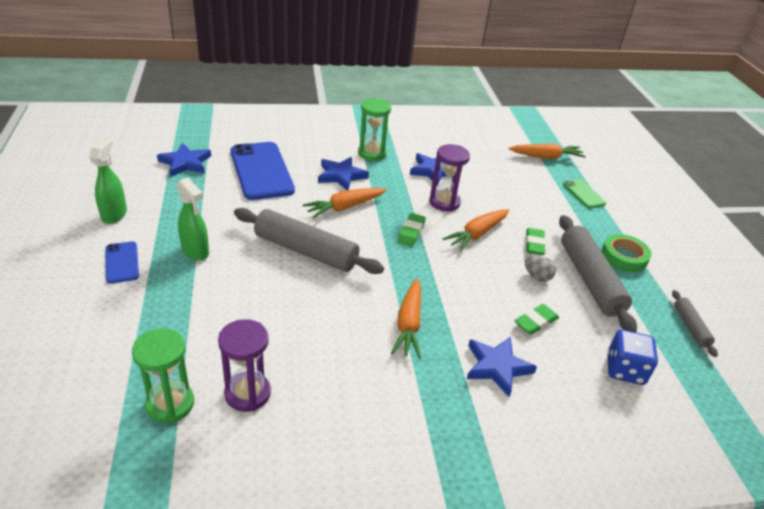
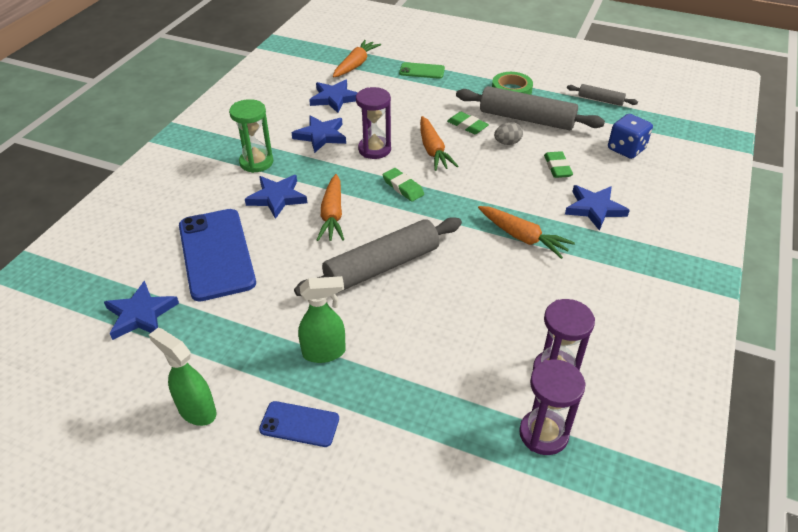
camera: 55 degrees left, 5 degrees up
green hourglass [132,328,194,423] -> purple hourglass [519,360,585,455]
blue phone [230,142,295,200] -> blue phone turned 60 degrees clockwise [179,209,256,302]
none -> blue star [309,79,358,113]

